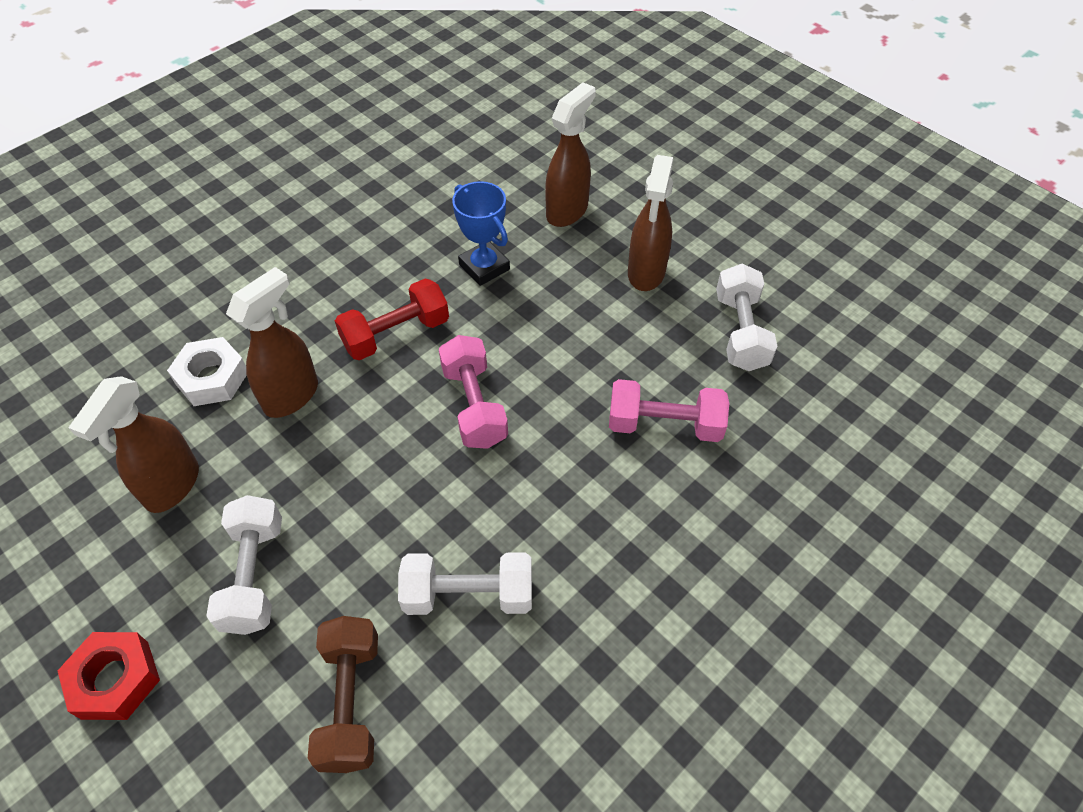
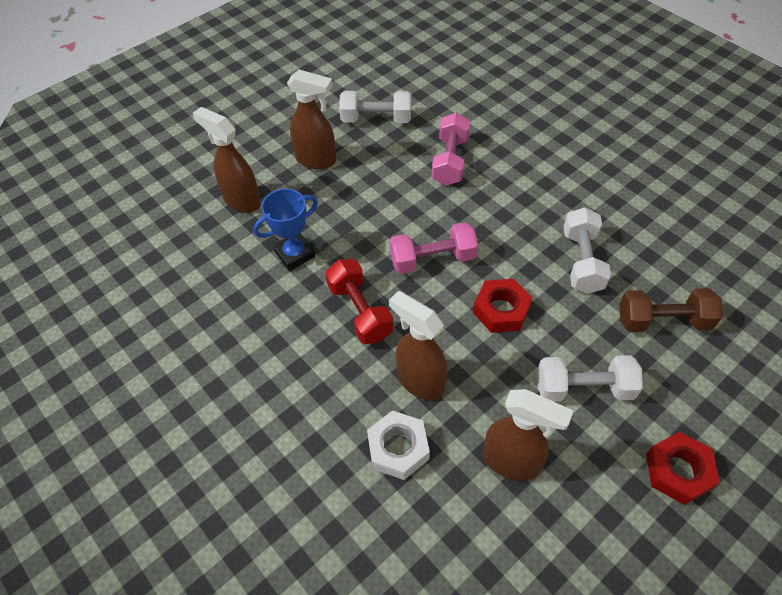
camera: 85 degrees left, 0 degrees up
none -> red nut [473,279,532,333]

